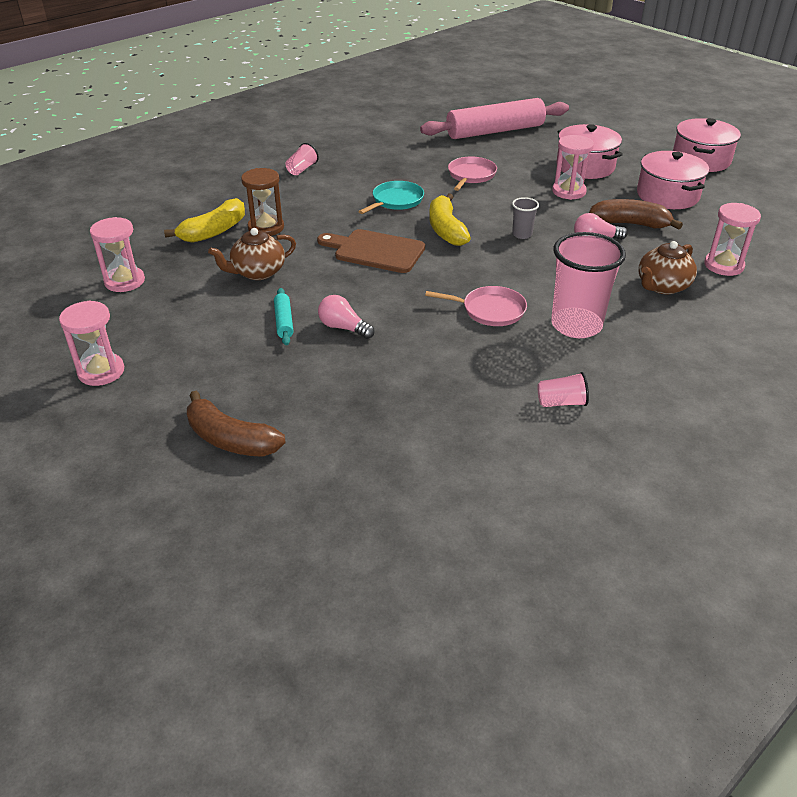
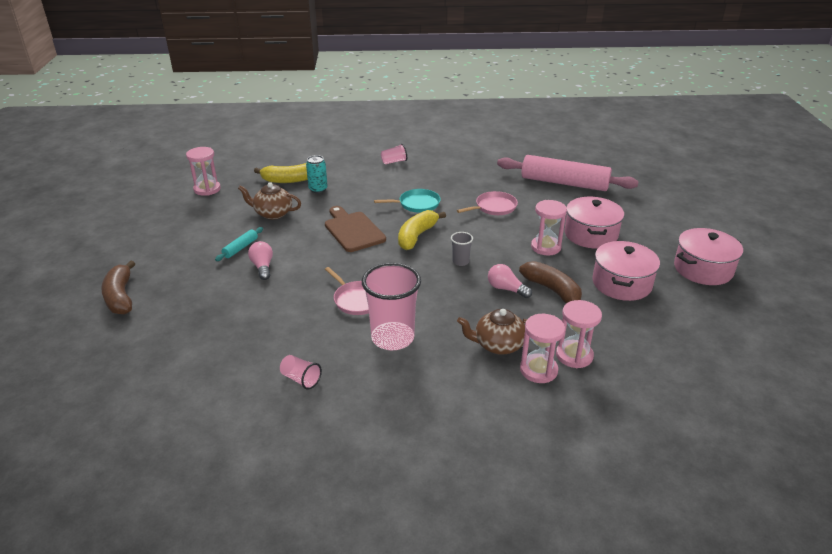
camera: 40 degrees right, 5 degrees down
pink hourglass [59,301,124,386] -> pink hourglass moved to [520,314,565,383]
brown hourglass [241,168,284,236] -> turquoise can [306,155,328,193]

